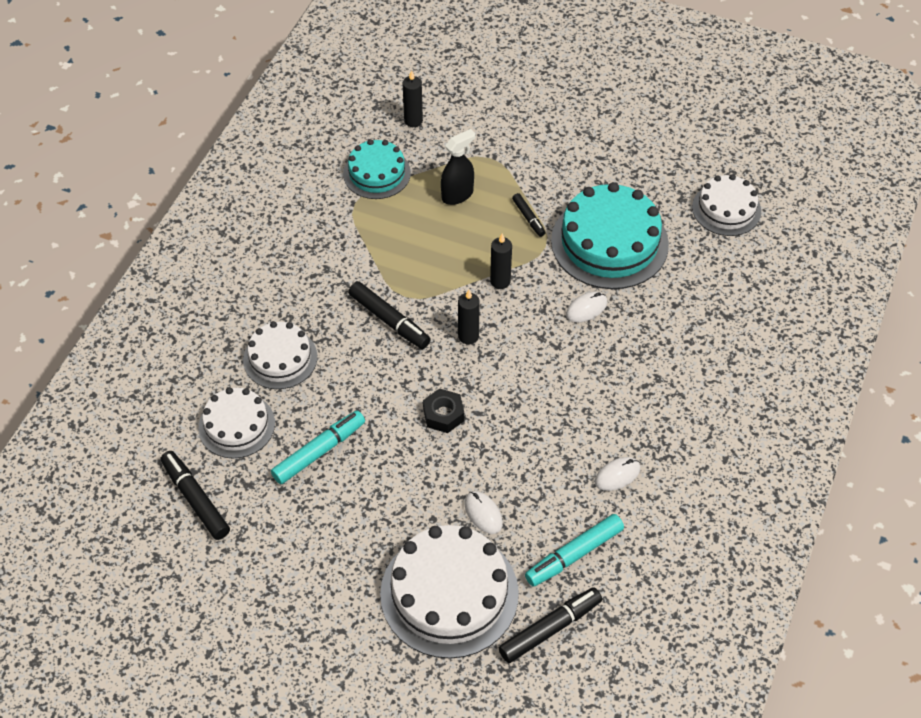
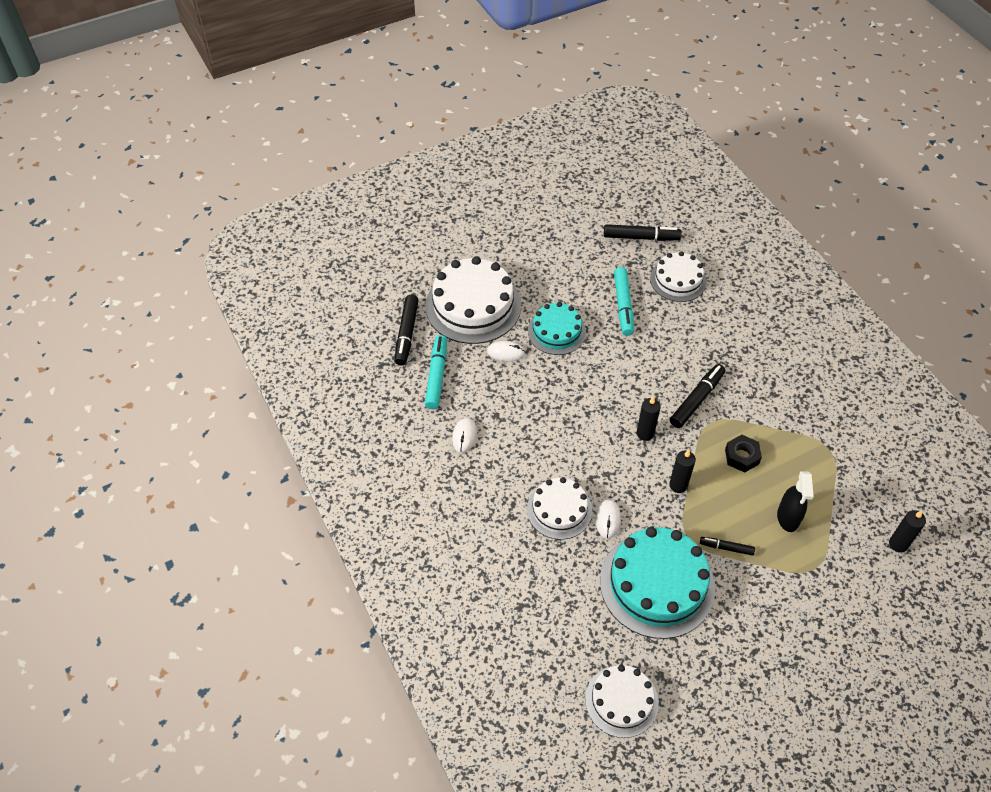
camera: 130 degrees right, 0 degrees up
white cake [243,321,317,389] -> white cake moved to [527,477,592,540]
turquoise cake [343,139,411,199] -> turquoise cake moved to [528,302,586,355]
black marker [348,281,431,349] -> black marker turned 135 degrees clockwise [670,364,726,428]
black nut [423,388,464,433] -> black nut moved to [725,435,762,472]

